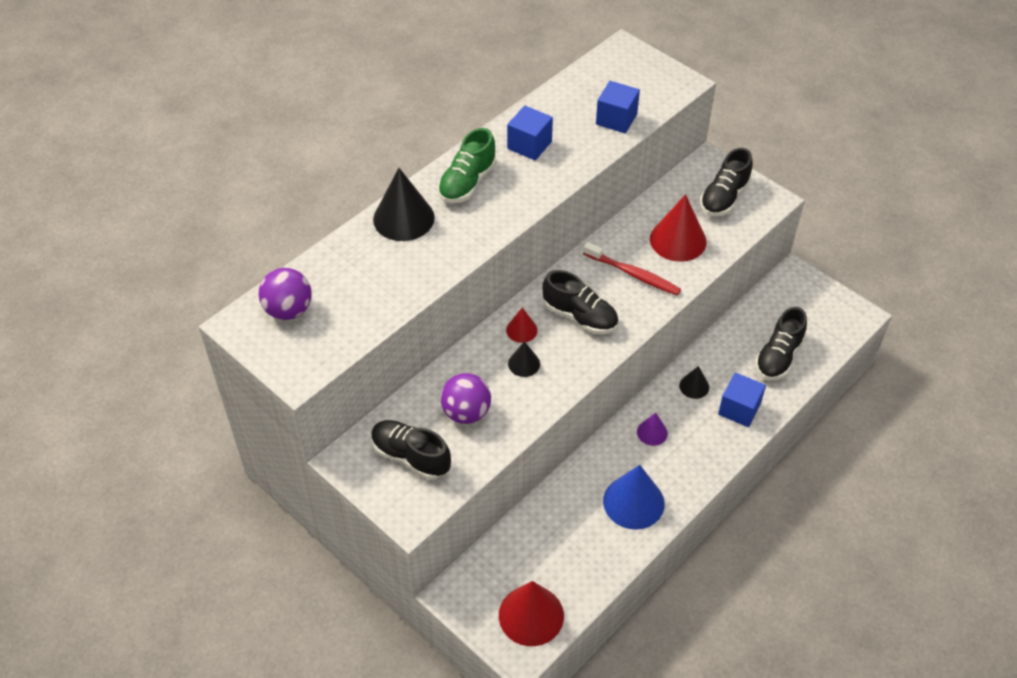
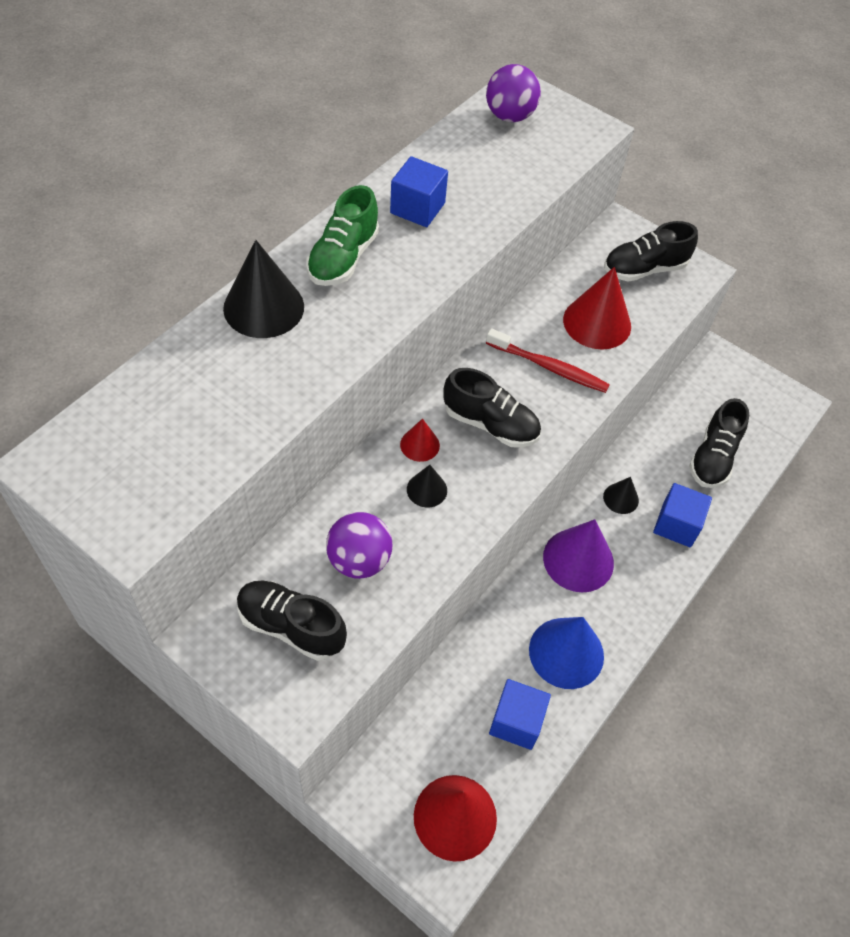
camera: 10 degrees left, 5 degrees up
purple ball [259,268,312,320] -> purple ball moved to [486,64,541,122]
blue cube [596,81,640,133] -> blue cube moved to [489,679,551,750]
purple cone [637,413,668,446] -> purple cone [543,519,614,593], size x1.91
black shoe [700,148,753,216] -> black shoe turned 45 degrees clockwise [604,221,698,282]

